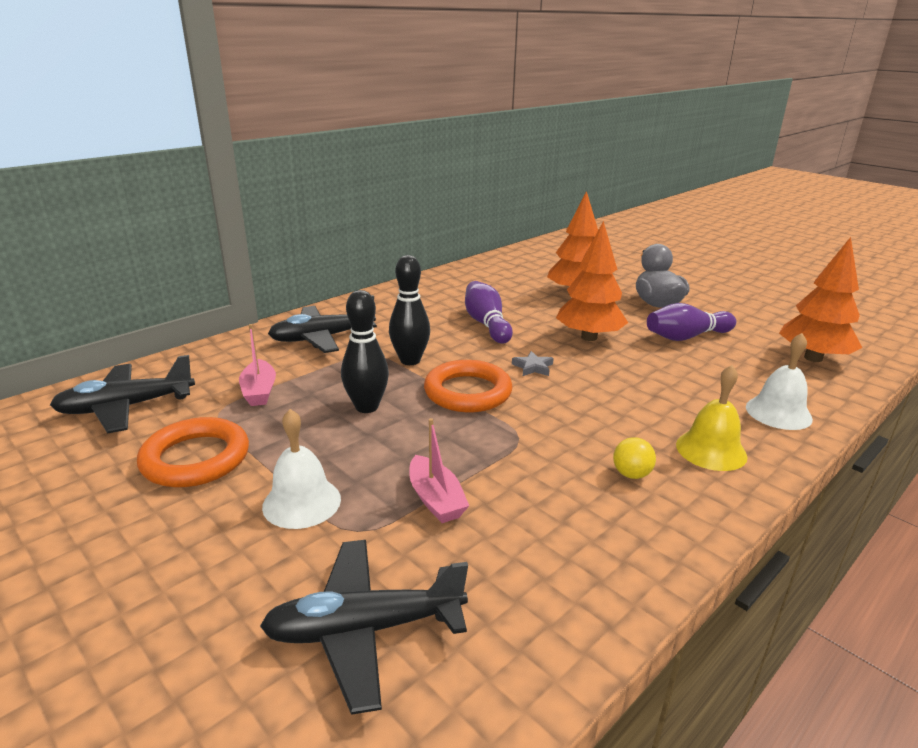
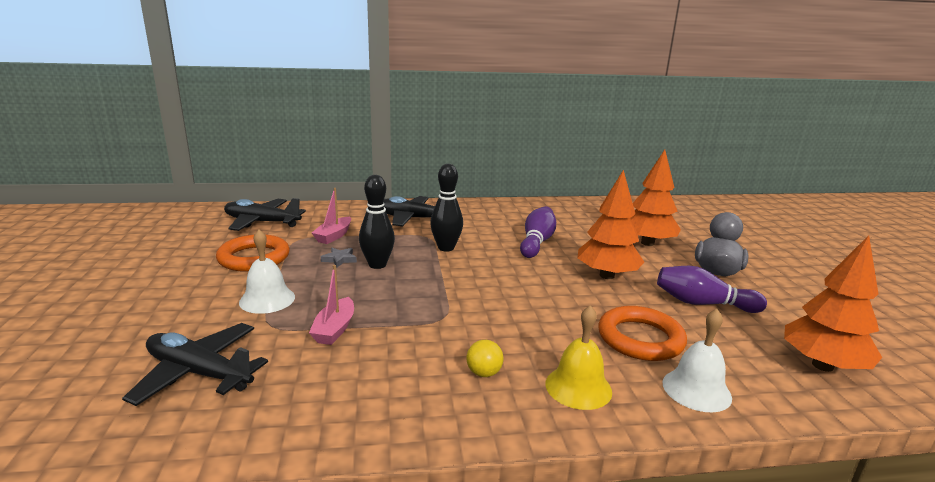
camera: 35 degrees right, 5 degrees down
orange ring [424,360,513,412] -> orange ring moved to [598,306,687,361]
grey star [512,351,554,376] -> grey star moved to [321,248,357,268]

